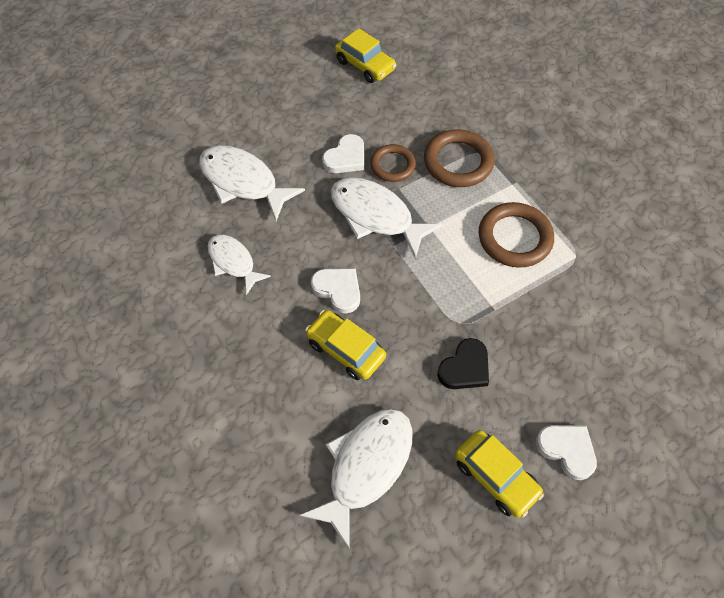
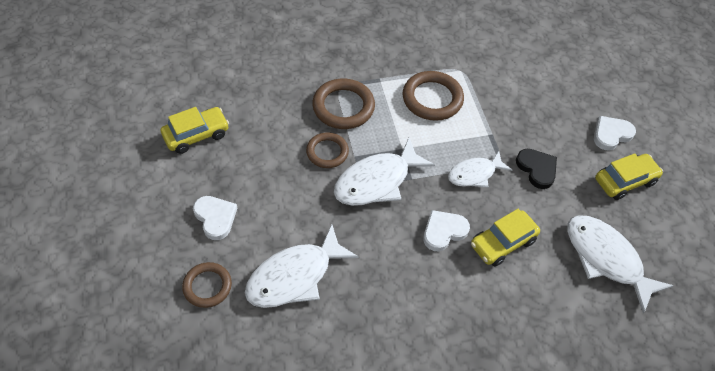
camera: 75 degrees left, 5 degrees down
white fish [207,235,271,295] -> white fish moved to [448,151,512,188]
white heart [322,134,364,173] -> white heart moved to [193,196,237,240]
none -> brown ring [182,262,232,308]

